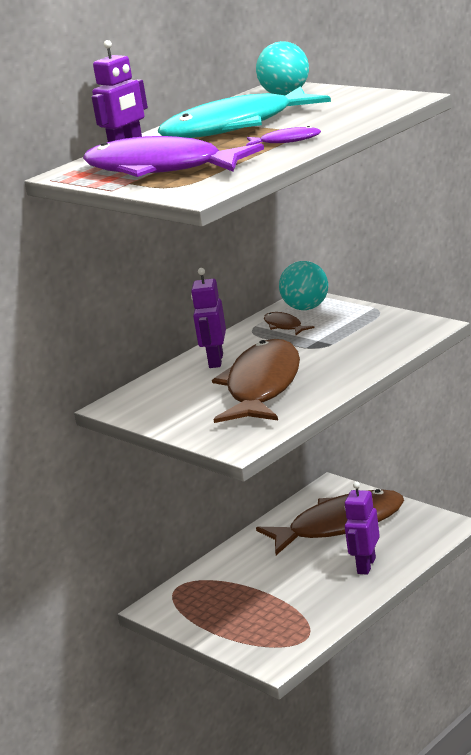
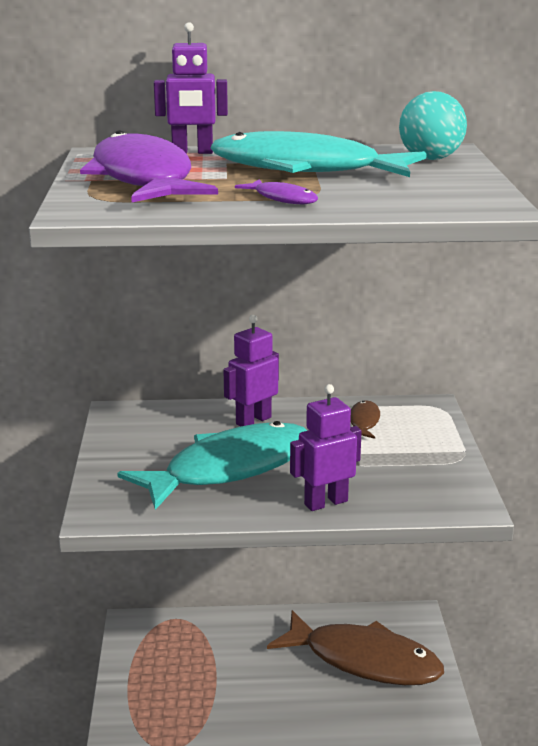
camera: 40 degrees right, 0 degrees up
brown fish [212,339,300,423] -> turquoise fish [117,421,307,510]
turquoise ball [279,261,328,310] -> none
purple robot [344,482,380,575] -> purple robot moved to [290,384,362,511]

